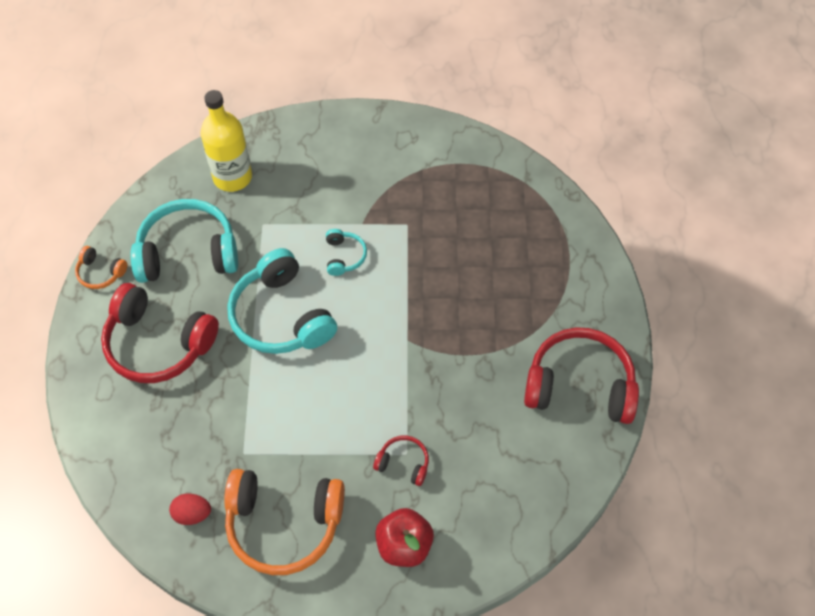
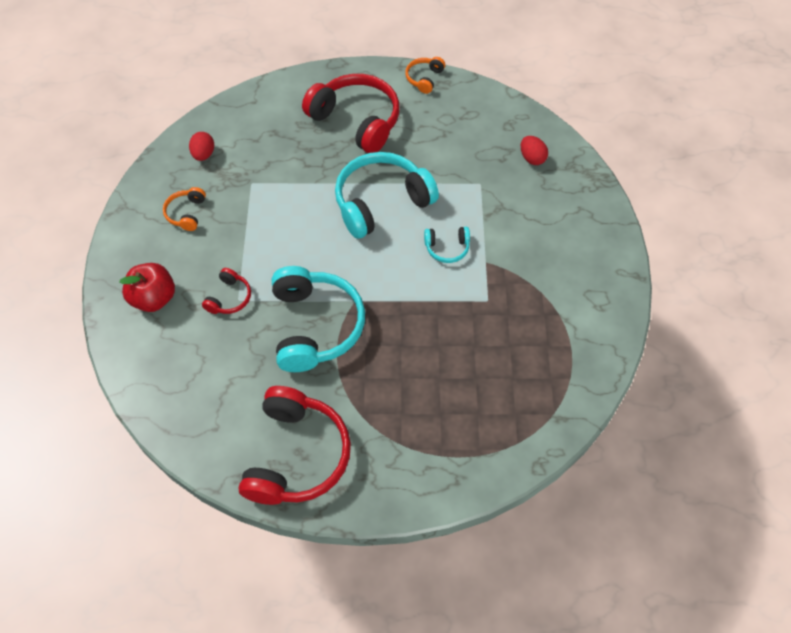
camera: 90 degrees right, 0 degrees up
red headphones [101,283,219,383] -> red headphones turned 105 degrees clockwise [302,74,400,153]
turquoise headphones [130,199,238,283] -> turquoise headphones moved to [272,266,365,372]
yellow bottle [201,90,252,192] -> red egg [521,136,548,165]
orange headphones [224,469,345,575] -> orange headphones [163,187,206,231], size x0.46

